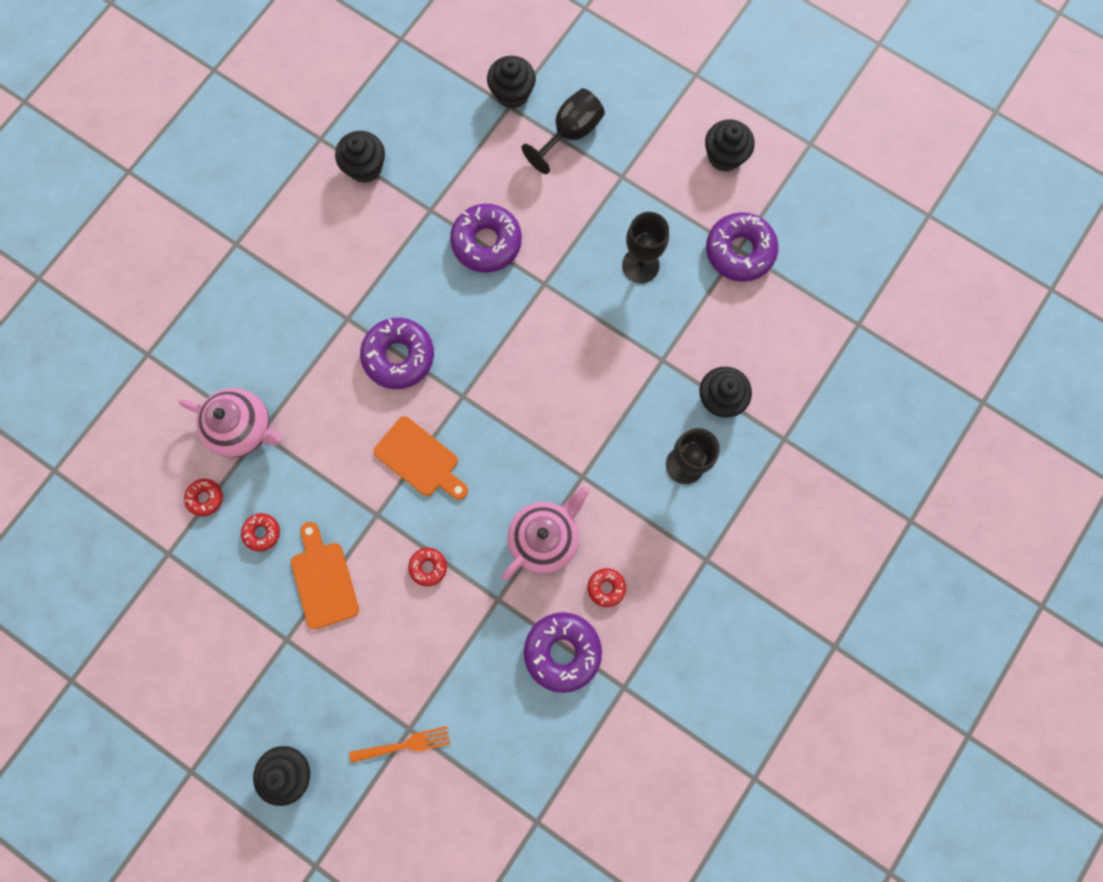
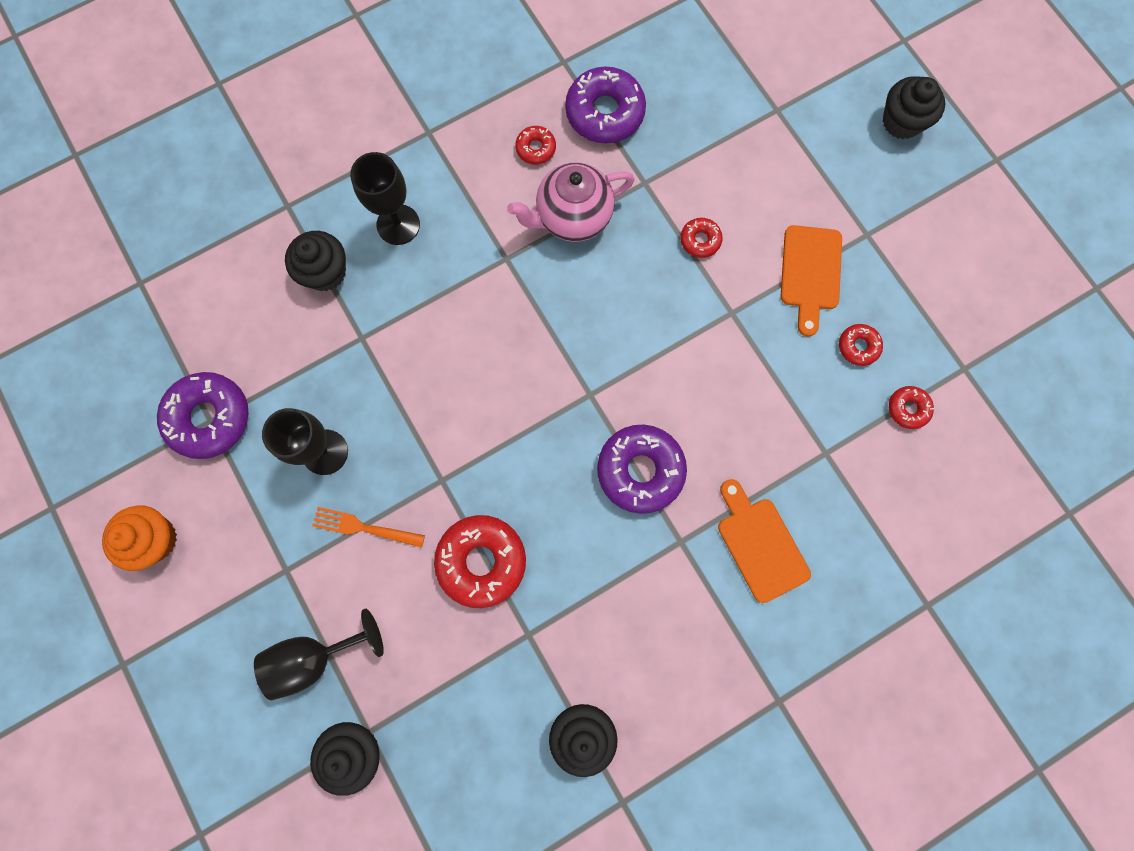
camera: 155 degrees left, 0 degrees up
pink teapot [179,388,283,458] -> none
orange fork [349,726,450,763] -> orange fork moved to [312,507,425,548]
orange cutting board [374,416,468,500] -> orange cutting board moved to [718,479,811,603]
purple donut [450,204,522,273] -> red donut [434,515,526,608]
black cupcake [705,119,755,172] -> orange cupcake [102,505,177,571]

